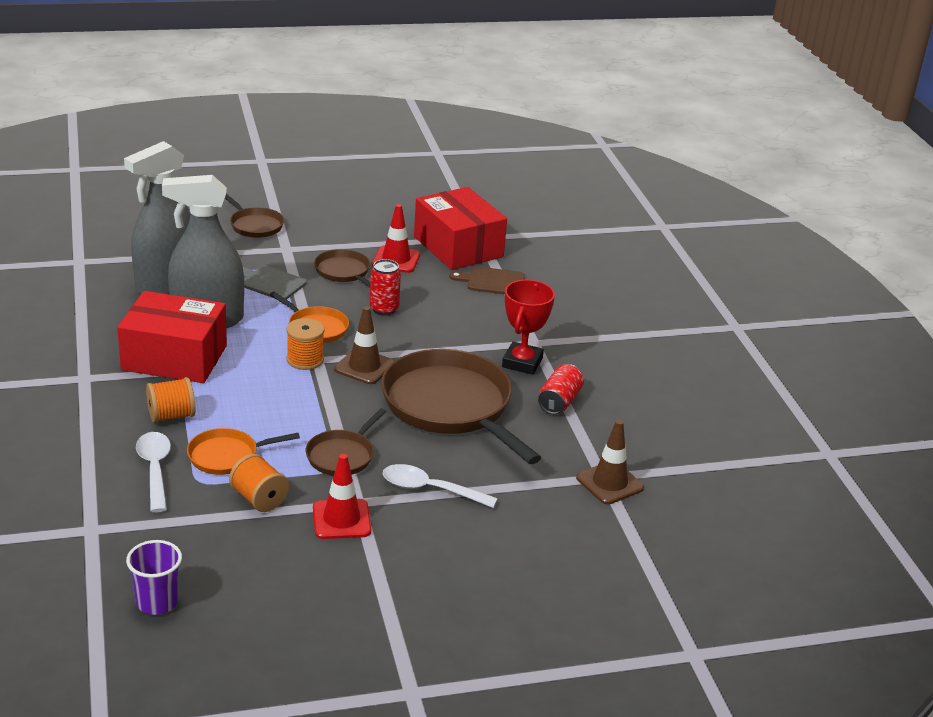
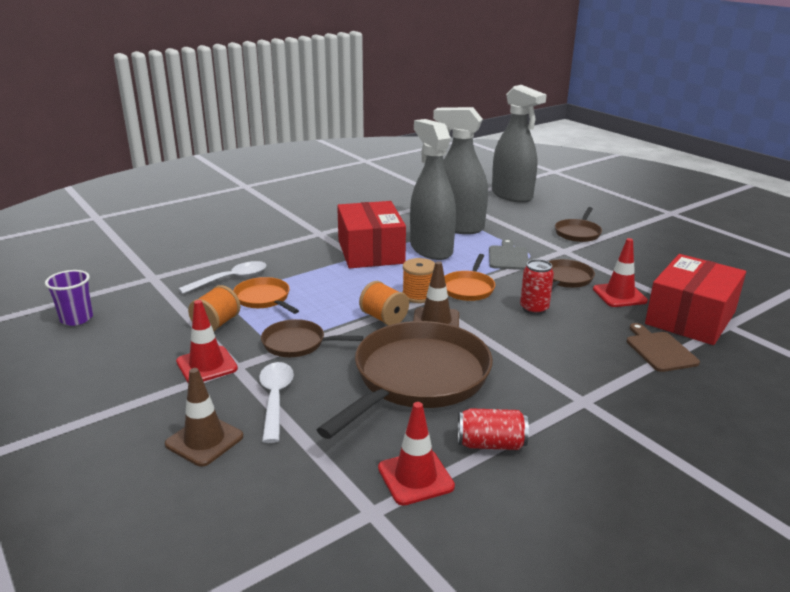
camera: 70 degrees right, 5 degrees down
orange spool [146,377,195,423] -> orange spool moved to [359,281,409,326]
red trophy [502,280,555,375] -> none
brown traffic cone [576,420,644,504] -> brown traffic cone moved to [165,368,243,467]
none -> red traffic cone [378,402,455,506]
none -> grey spray bottle [492,85,547,203]

